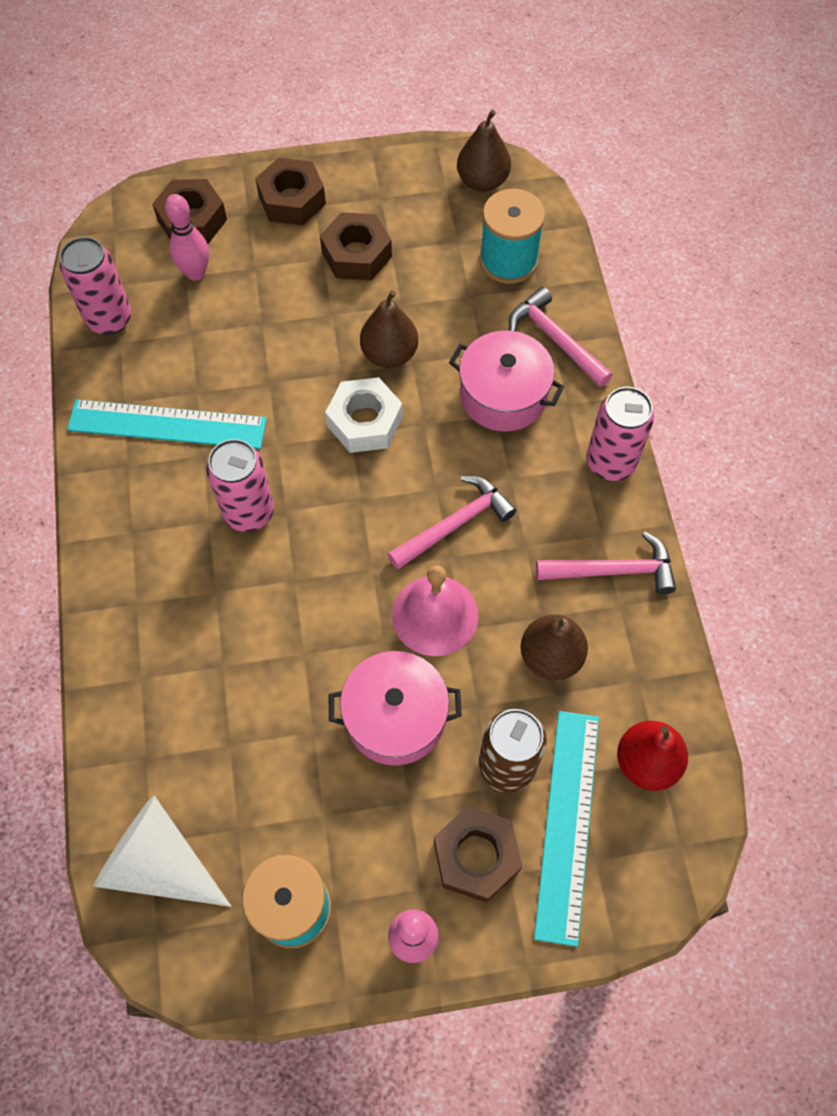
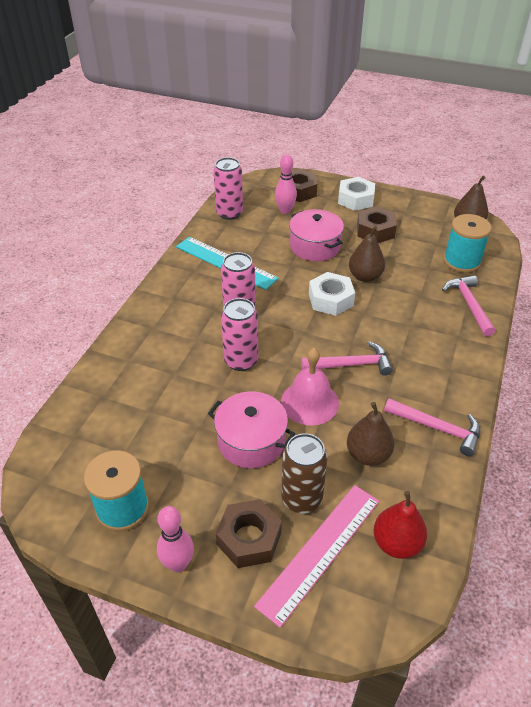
camera: 30 degrees right, 20 degrees down
white cone [94,795,231,907] -> none
brown nut [255,158,326,225] -> white nut [338,177,375,211]
pink pot [449,331,564,432] -> pink pot moved to [289,209,344,261]
turquoise ruler [534,711,599,947] -> pink ruler [254,485,379,628]
pink can [586,387,654,481] -> pink can moved to [221,298,258,371]

